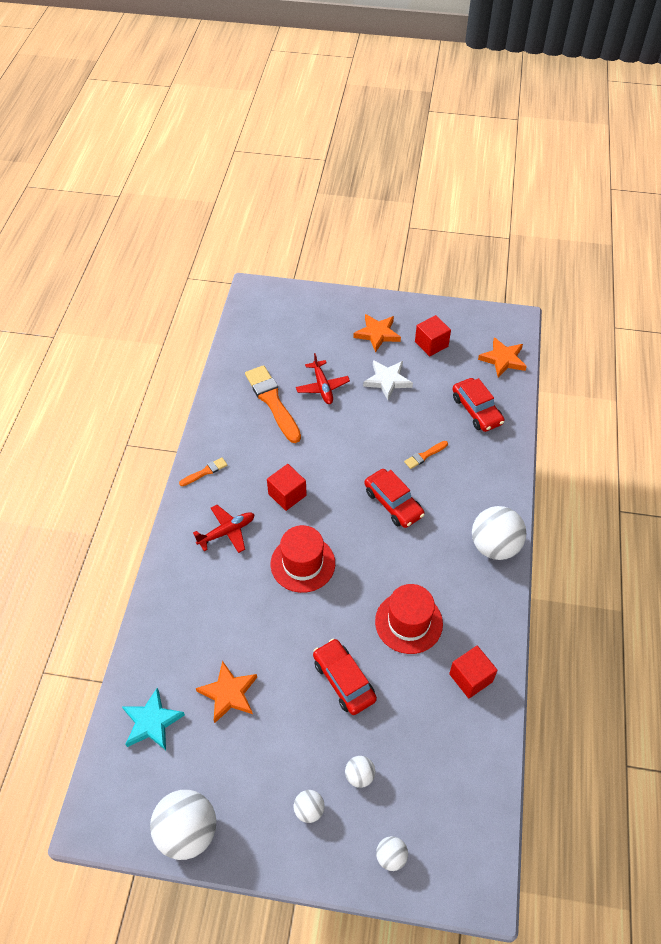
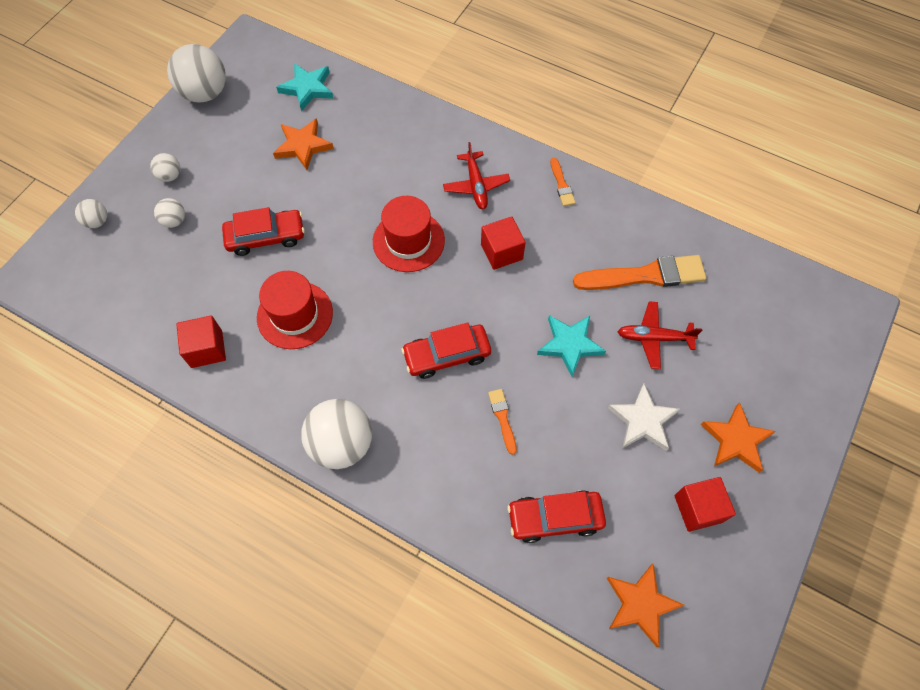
camera: 110 degrees right, 10 degrees up
none -> turquoise star [537,315,606,377]

